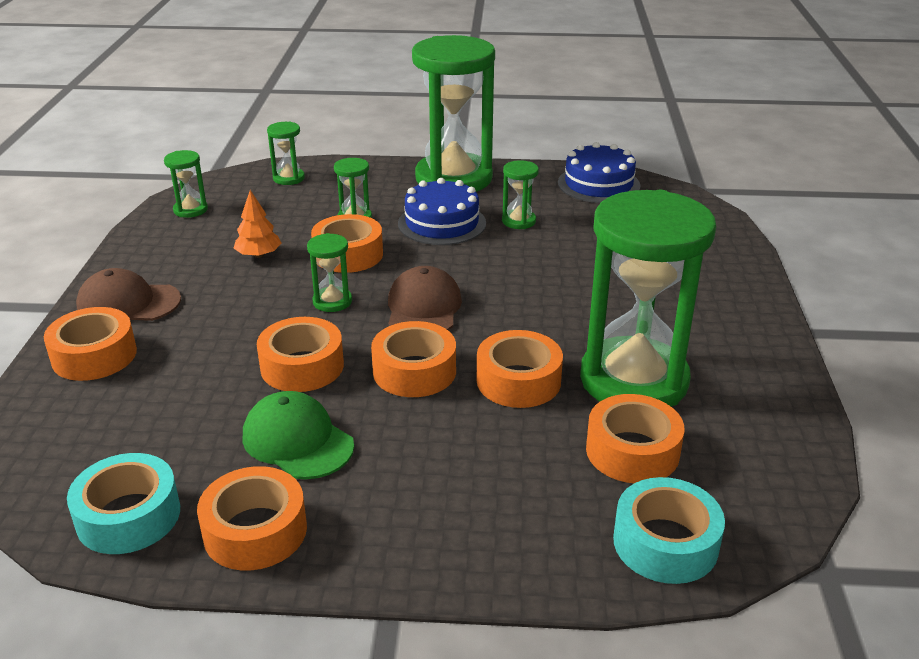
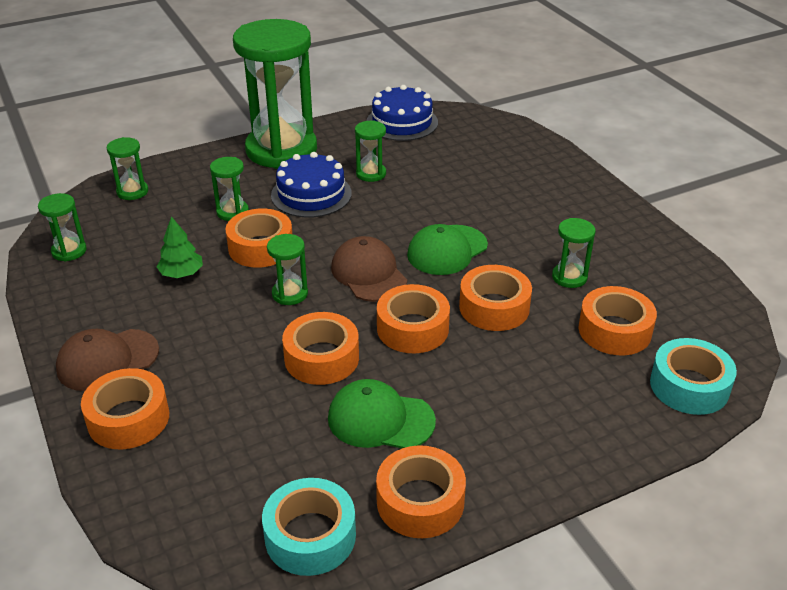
camera: 30 degrees left, 5 degrees up
orange tree [233,190,281,258] -> green tree [157,216,203,278]
green hourglass [580,190,716,407] -> green hourglass [552,218,596,288], size x0.41
none -> green cap [407,224,488,275]

